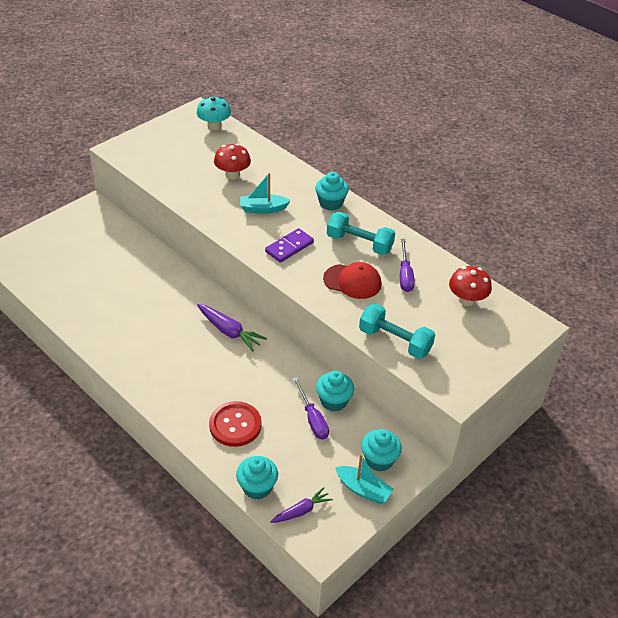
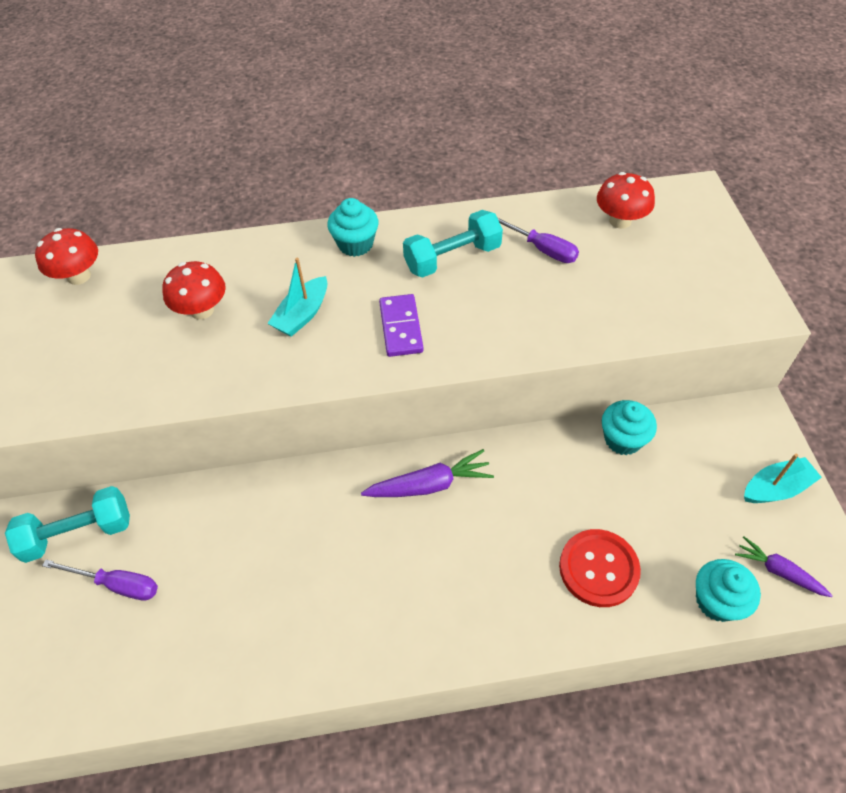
camera: 50 degrees left, 10 degrees up
turquoise mushroom [196,97,231,130] -> red mushroom [35,228,98,285]
purple carrot [271,487,333,523] -> purple carrot turned 60 degrees counterclockwise [735,536,833,597]
purple screwdriver [293,377,329,440] -> purple screwdriver moved to [42,560,158,601]
red cap [323,262,382,299] -> none
turquoise dumbbell [359,304,435,359] -> turquoise dumbbell moved to [5,486,130,563]
turquoise cupcake [361,429,402,472] -> none

